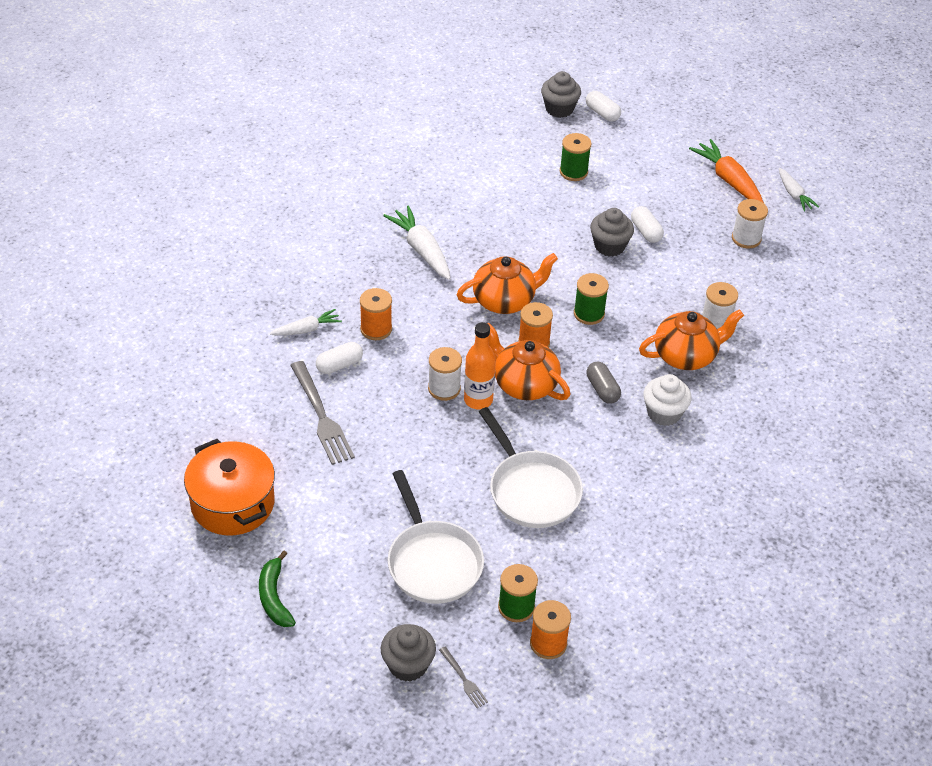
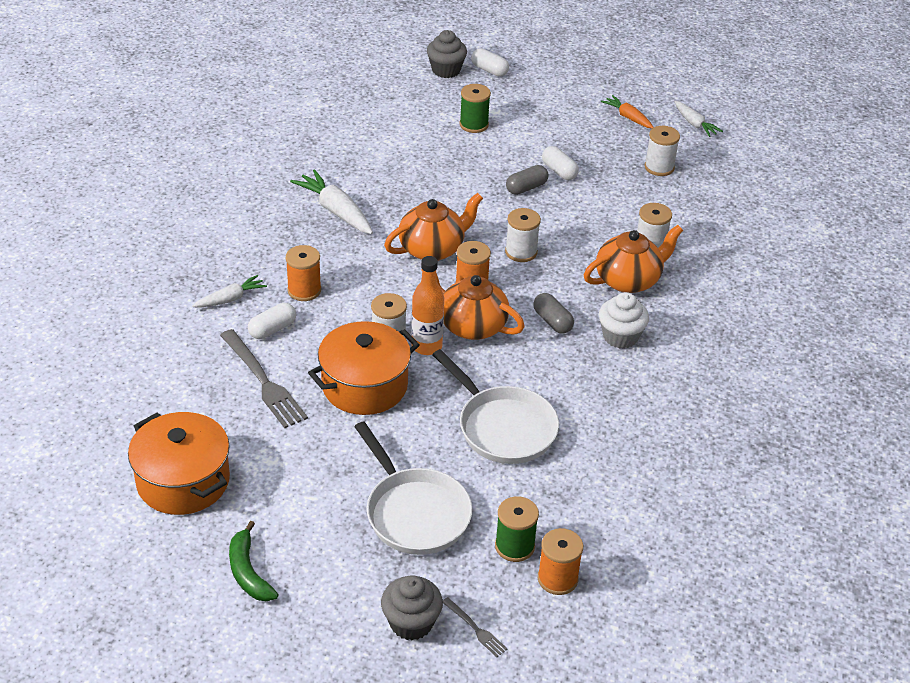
camera: 10 degrees left, 5 degrees down
green spool [574,273,609,325] -> white spool [505,208,541,262]
grey cupcake [590,208,634,257] -> grey capsule [506,165,549,195]
orange carrot [689,139,764,203] -> orange carrot [601,95,654,129], size x0.62
none -> orange pot [308,321,419,415]

